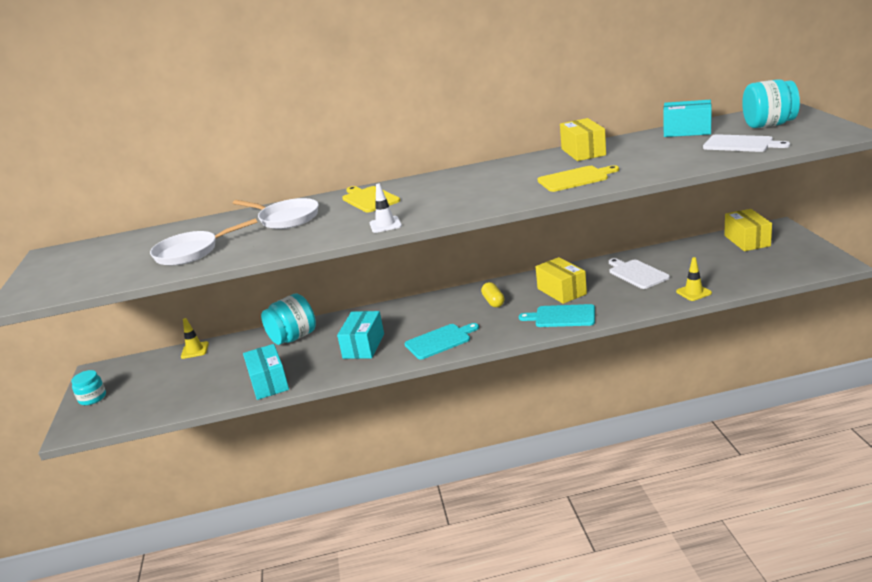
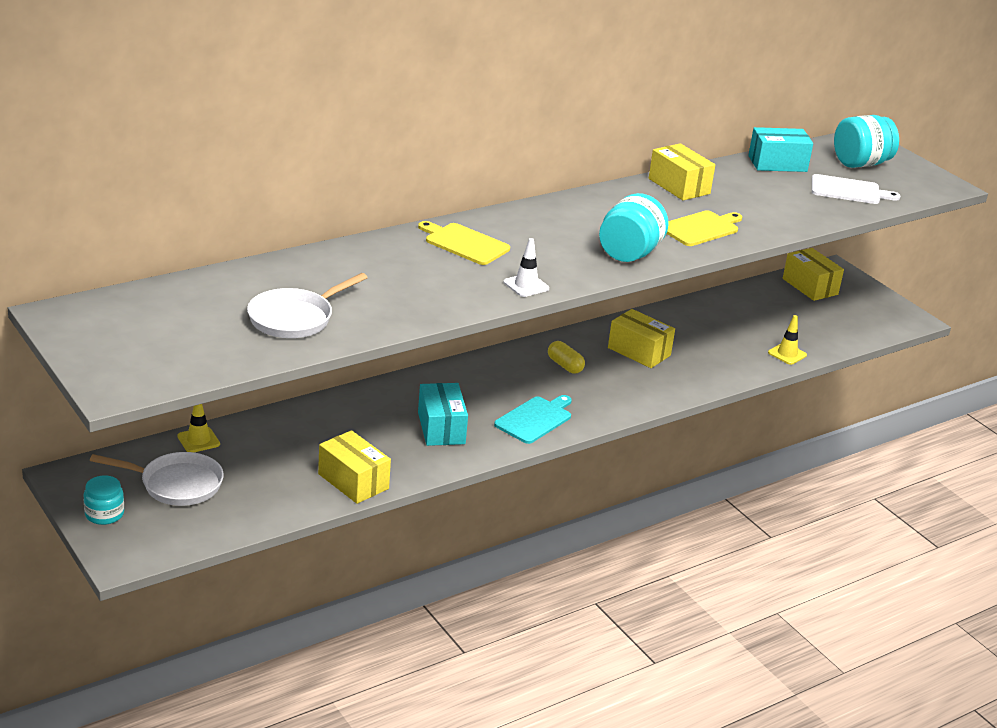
camera: 30 degrees left, 5 degrees up
white pan [233,198,319,229] -> white pan moved to [90,452,224,506]
turquoise box [243,344,289,400] -> yellow box [318,430,391,504]
turquoise jar [261,293,316,345] -> turquoise jar moved to [599,193,669,262]
turquoise cutting board [519,304,595,327] -> none
white cutting board [609,258,670,289] -> none

